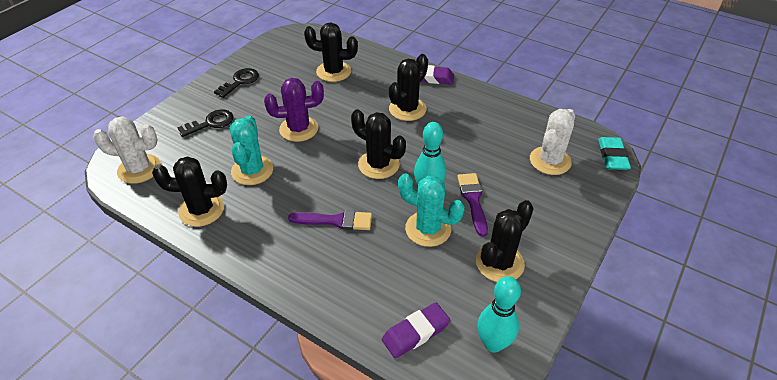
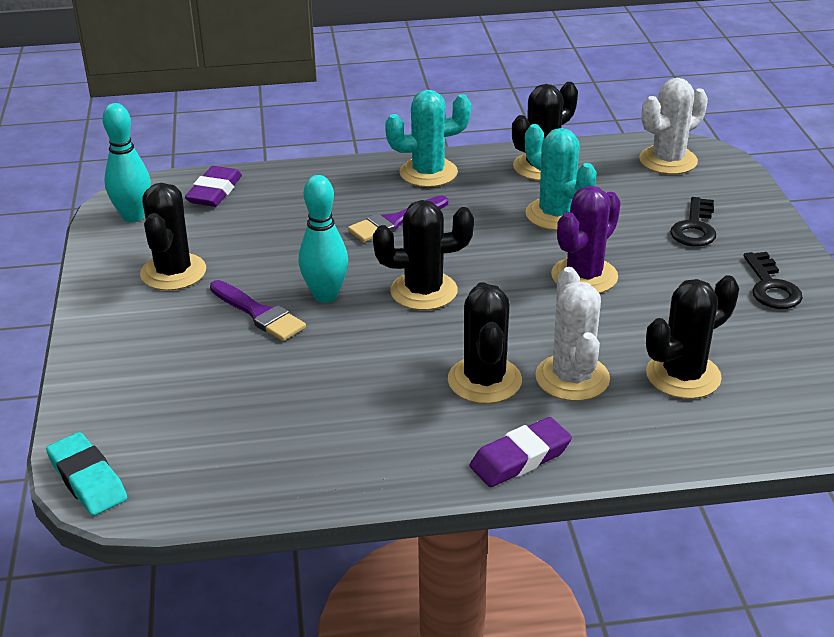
camera: 140 degrees right, 10 degrees down
turquoise cactus [398,173,465,247] -> turquoise cactus moved to [385,90,471,187]
white cactus [530,109,575,175] -> white cactus moved to [535,267,610,401]

